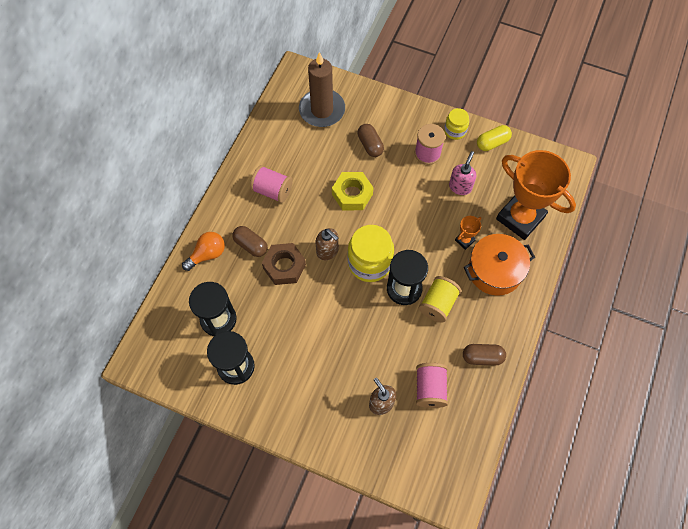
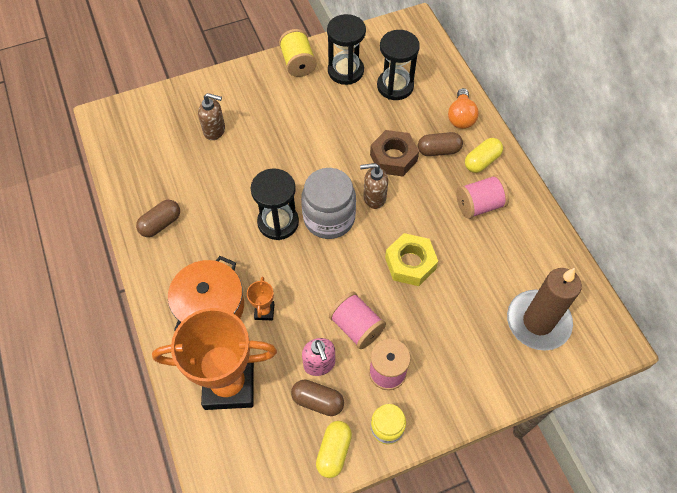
camera: 135 degrees right, 5 degrees down
yellow jar [347,225,394,282] -> grey jar [301,168,356,239]
brown capsule [358,124,384,157] -> brown capsule moved to [291,379,344,416]
pink spool [416,363,448,408] -> pink spool moved to [329,292,386,349]
yellow spool [419,276,461,323] -> yellow spool moved to [279,29,316,77]
none -> yellow capsule [465,138,503,173]

